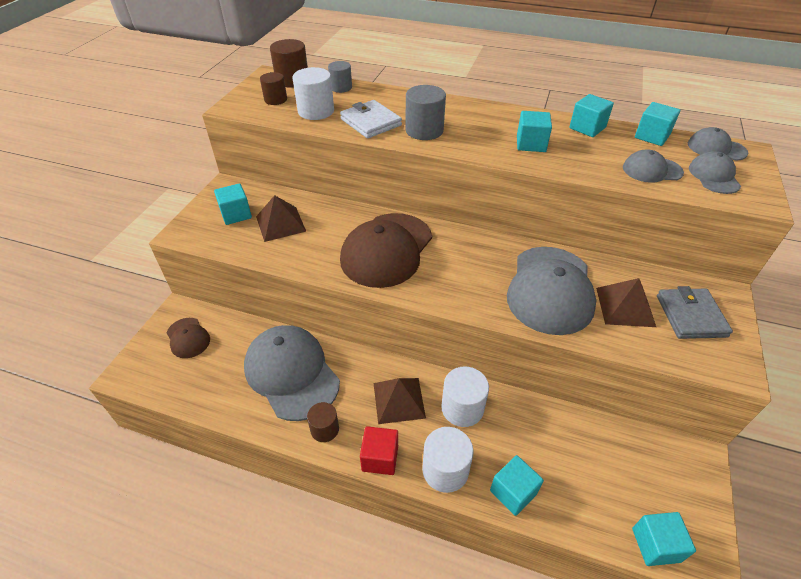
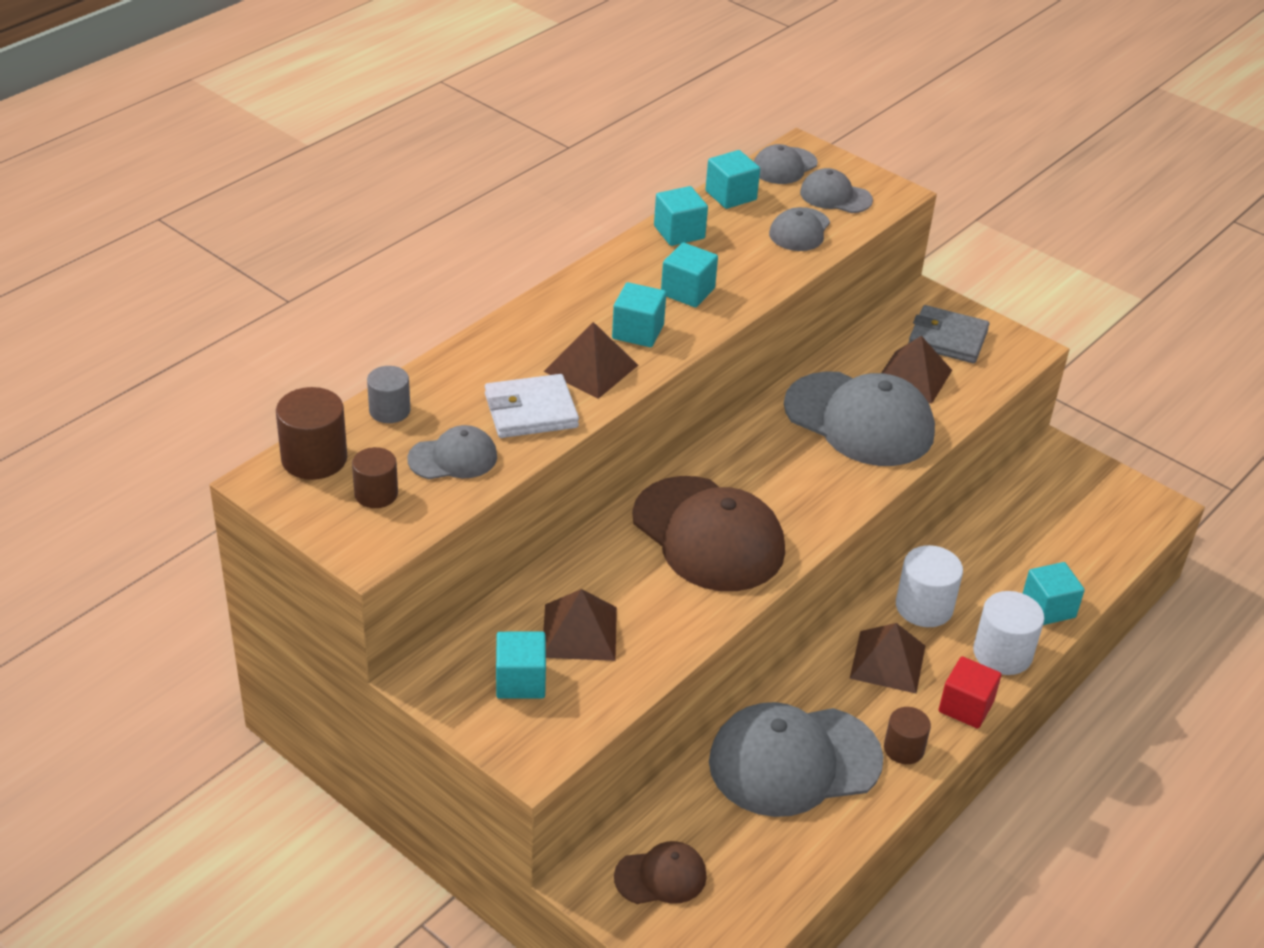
camera: 70 degrees left, 5 degrees down
white cylinder [292,67,334,120] -> grey cap [407,425,497,479]
grey cylinder [405,85,446,140] -> brown pyramid [544,322,638,399]
turquoise cube [632,512,696,566] -> turquoise cube moved to [612,282,666,347]

